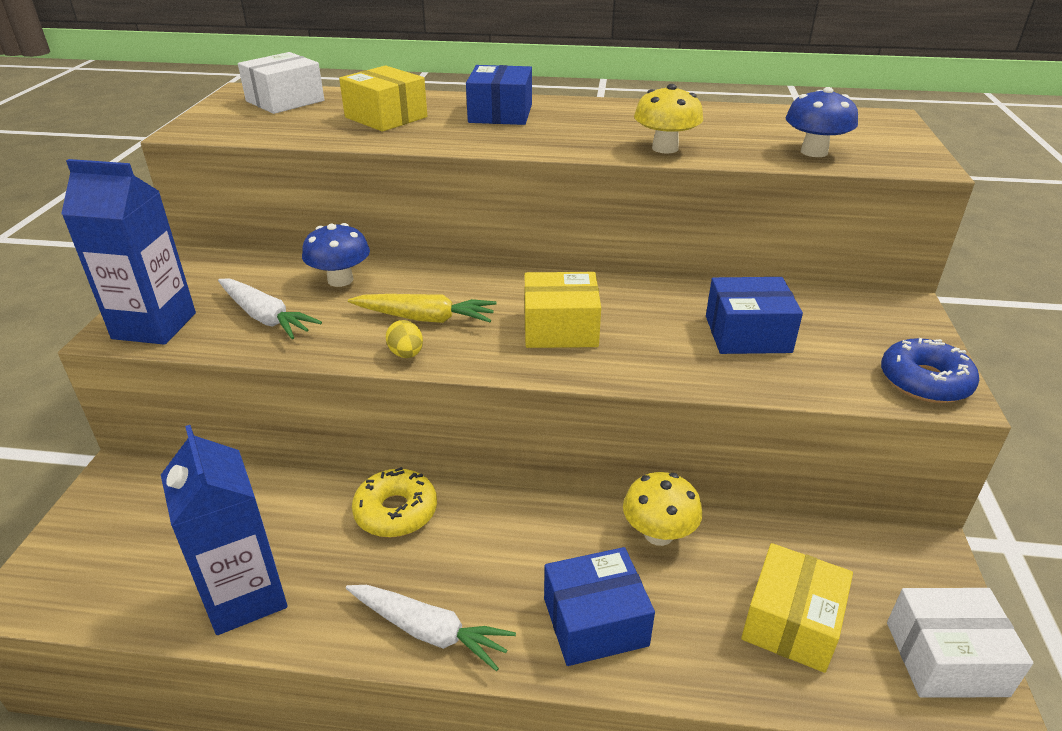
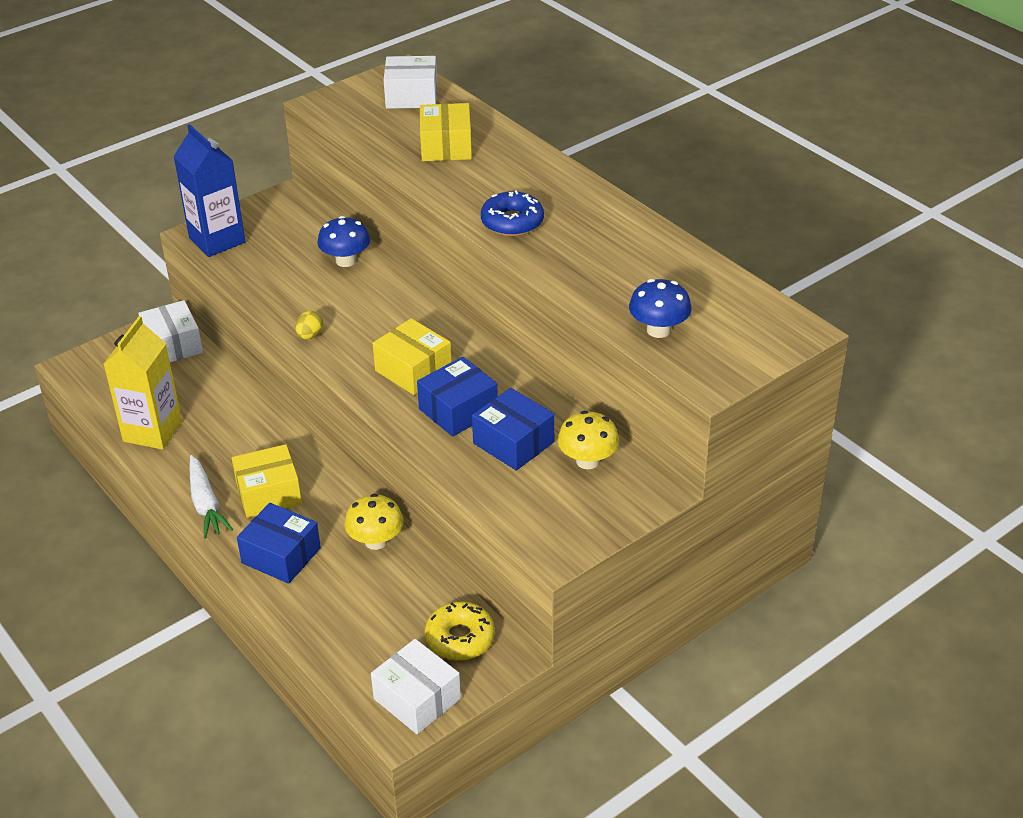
camera: 45 degrees right, 5 degrees up
blue carton [161,425,288,635] -> yellow carton [104,316,182,449]
white carrot [218,279,322,339] -> none
yellow carrot [348,294,497,323] -> none
yellow donut [352,467,437,538] -> yellow donut moved to [425,602,495,661]
blue box [466,65,532,125] -> blue box moved to [417,357,498,437]
yellow mushroom [634,84,703,154] -> yellow mushroom moved to [557,411,619,469]
yellow box [741,543,853,673] -> yellow box moved to [232,444,302,518]
blue donut [881,338,979,403] -> blue donut moved to [481,190,544,236]
none -> white box [138,300,203,362]

